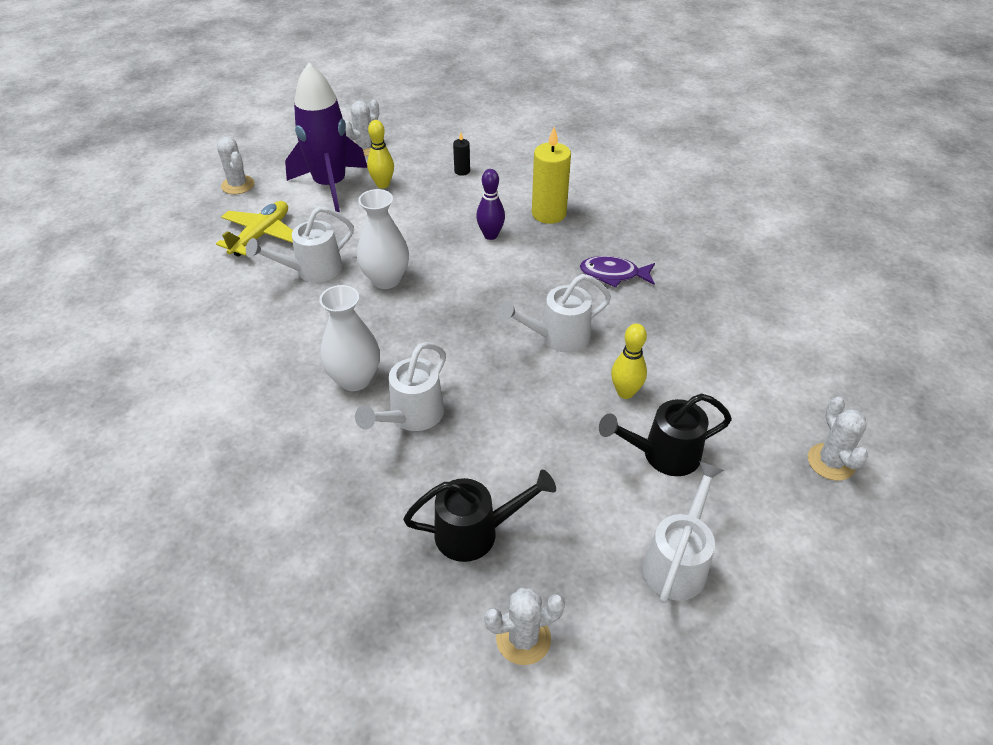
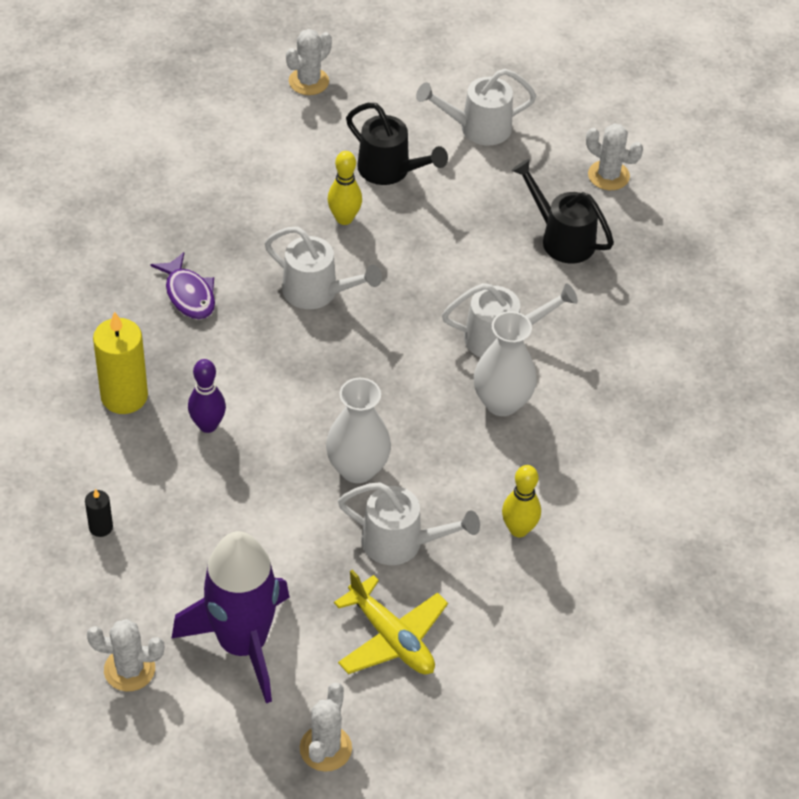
camera: 130 degrees left, 5 degrees up
yellow plane [216,201,293,257] -> yellow plane turned 120 degrees counterclockwise [334,570,448,675]
yellow bowling pin [367,120,394,189] -> yellow bowling pin moved to [502,465,541,537]

